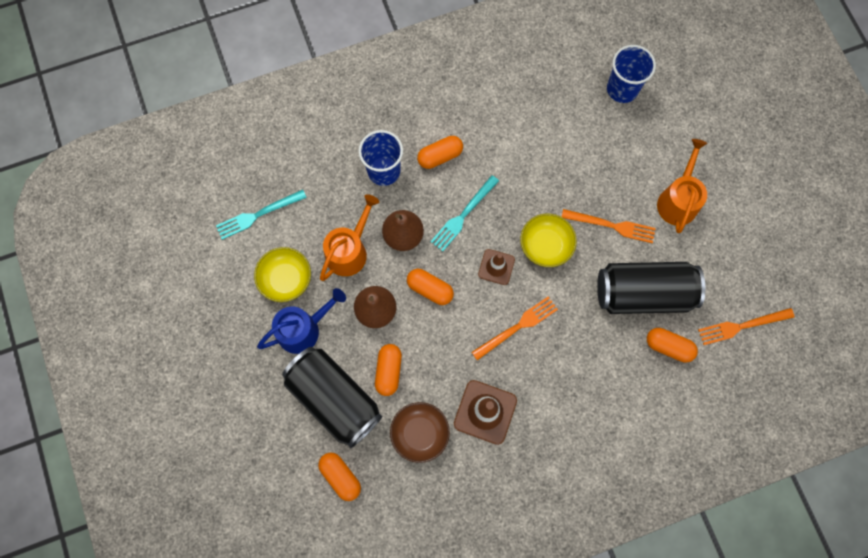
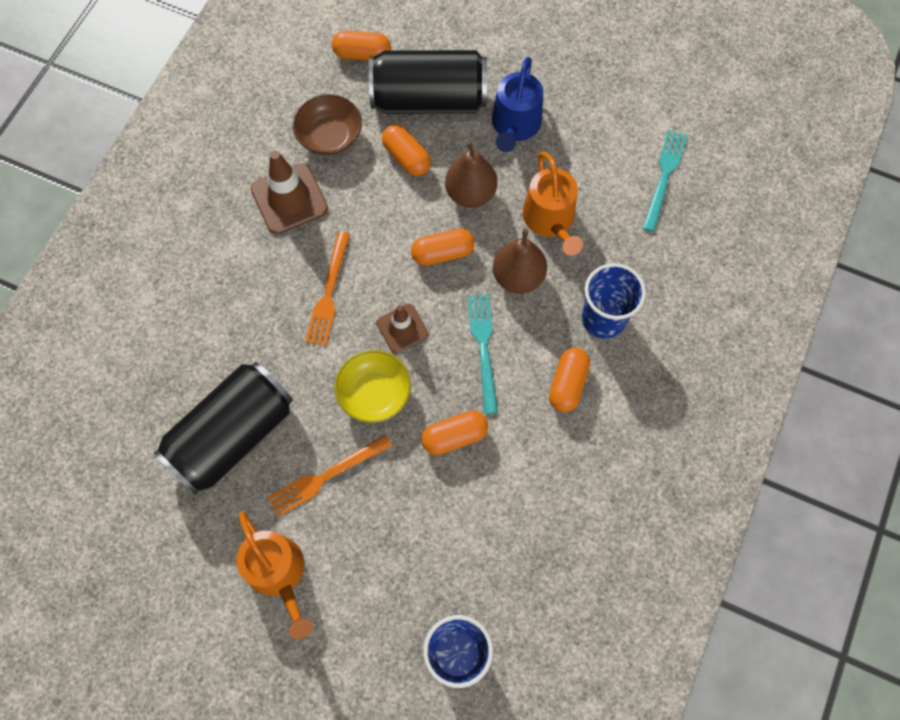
camera: 135 degrees right, 5 degrees down
yellow bowl [254,247,311,302] -> none
orange capsule [647,328,698,363] -> orange capsule moved to [421,410,488,455]
orange fork [698,308,795,345] -> none

